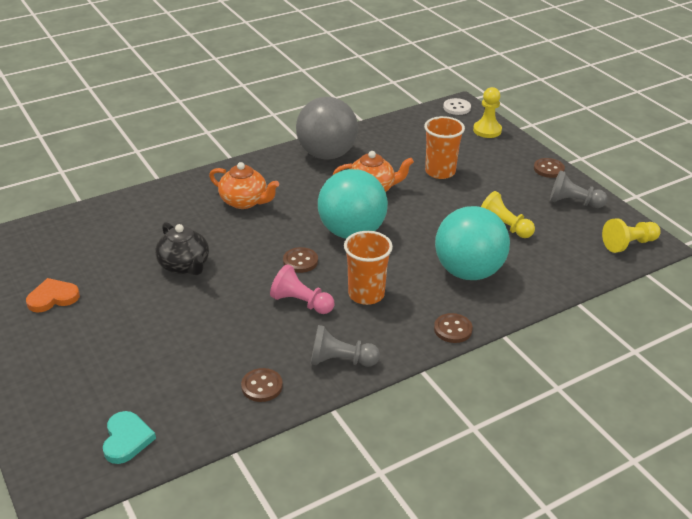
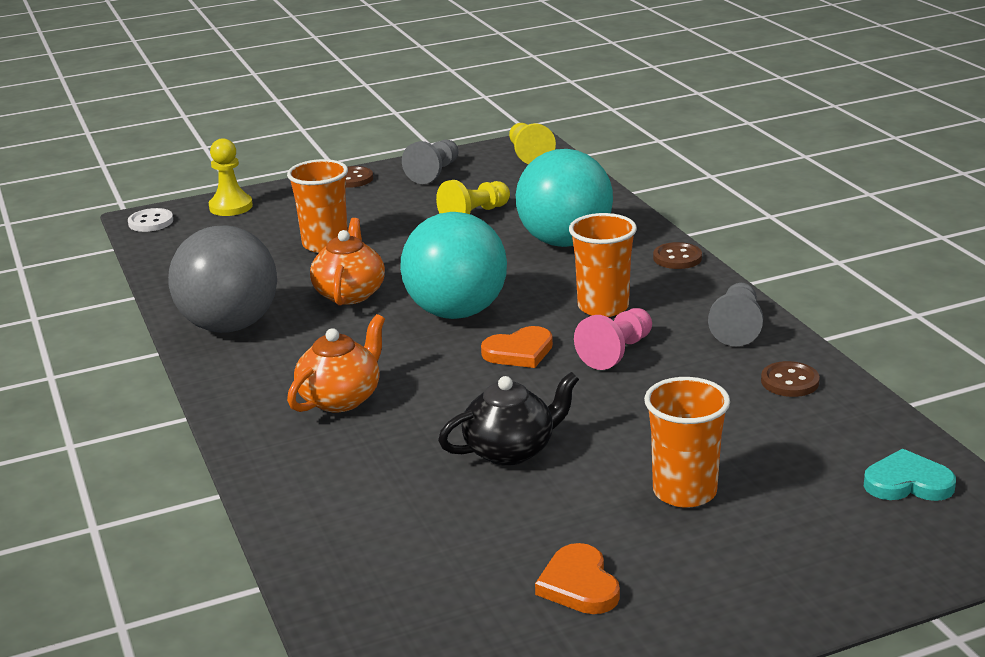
camera: 80 degrees left, 10 degrees down
brown button [283,247,318,273] -> orange heart [481,326,553,368]
none -> orange cup [644,377,730,508]

